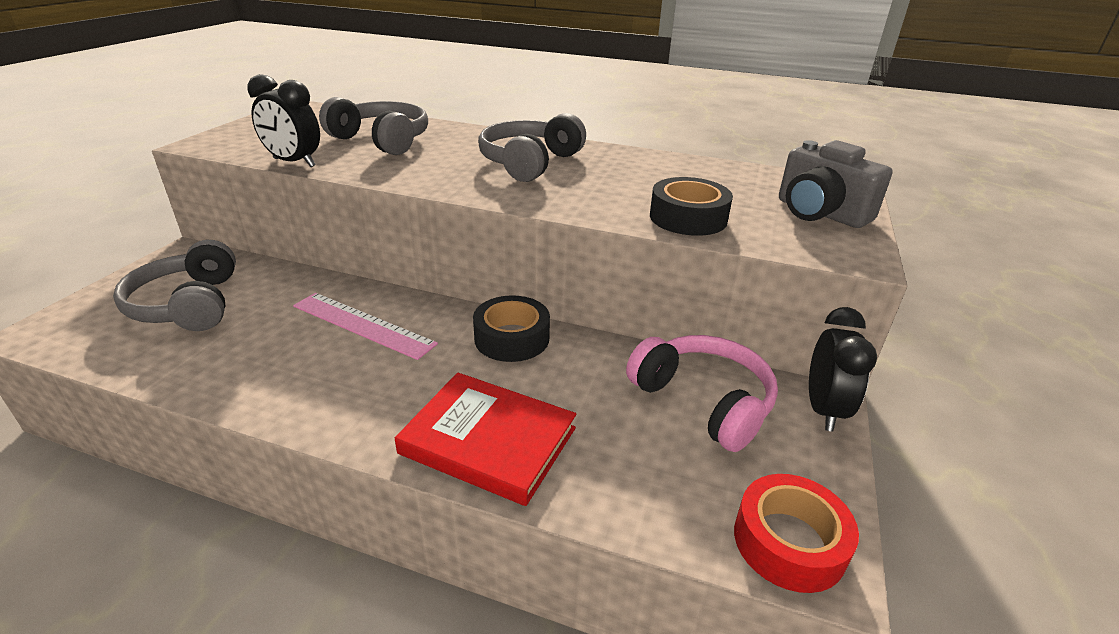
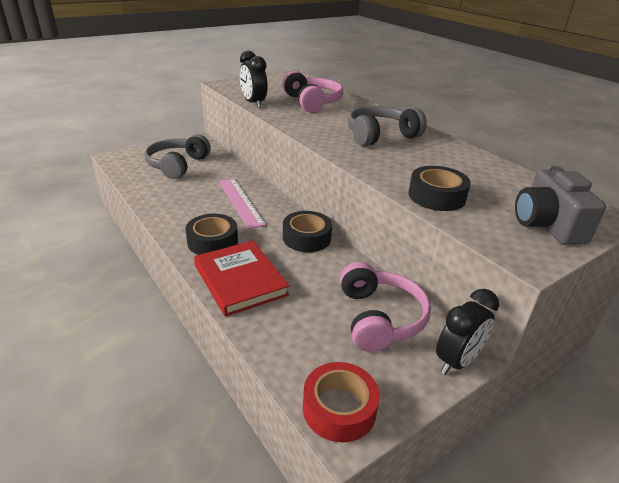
camera: 35 degrees right, 0 degrees up
grey headphones [319,97,428,155] -> pink headphones [282,71,343,112]
none -> black tape [186,214,238,255]

